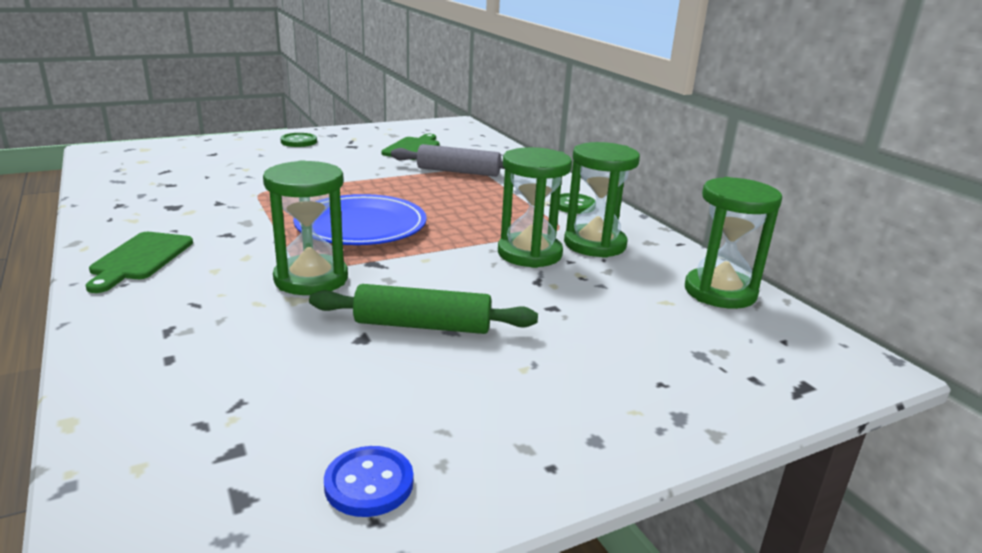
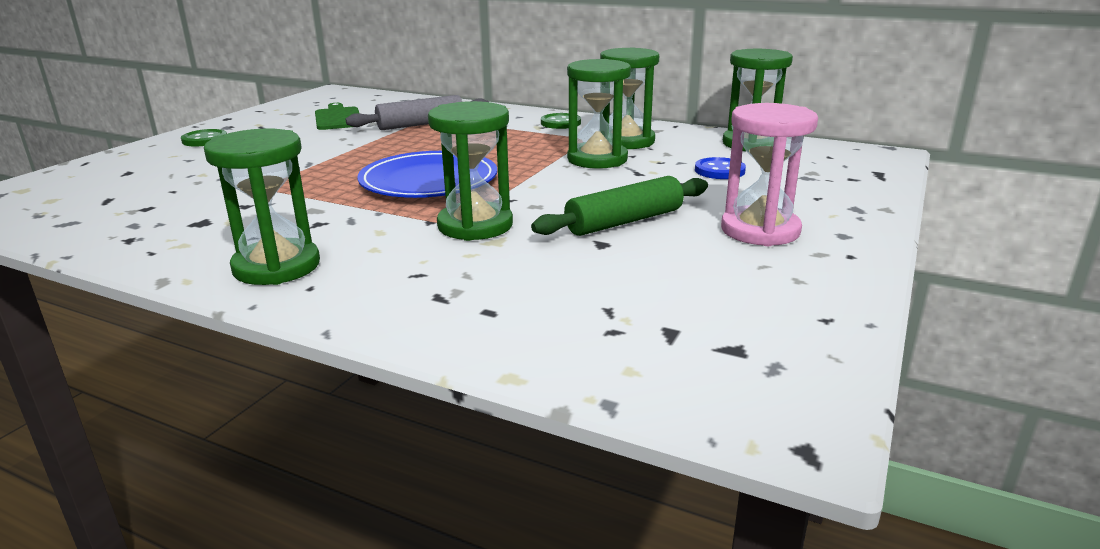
camera: 35 degrees left, 0 degrees up
green cutting board [86,232,193,293] -> green hourglass [204,129,320,285]
blue button [324,446,413,517] -> blue button moved to [695,157,746,179]
none -> pink hourglass [721,103,818,246]

